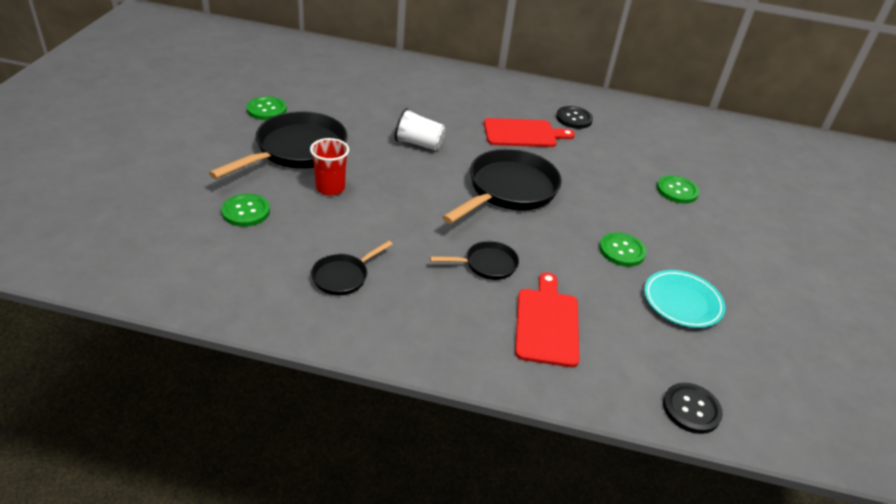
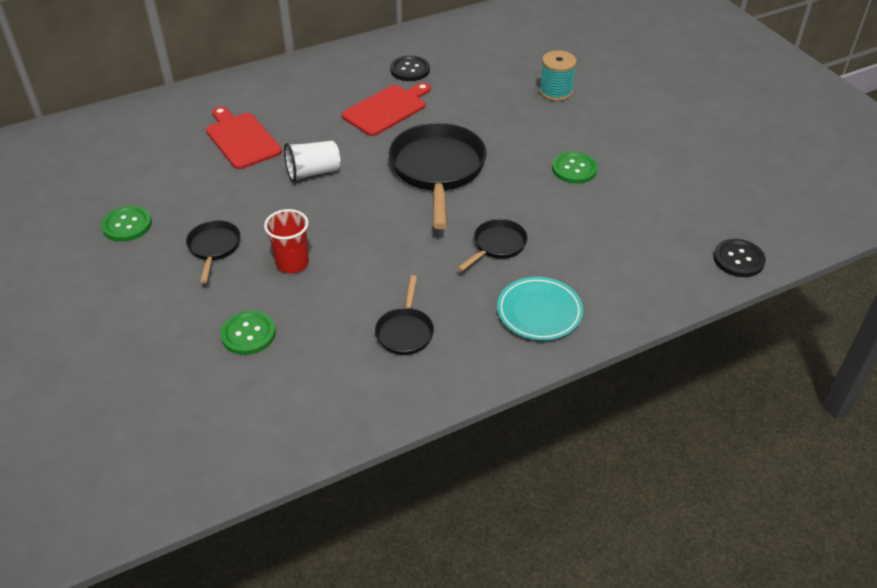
camera: 35 degrees left, 5 degrees up
black pan [209,111,348,179] -> black pan [186,220,240,283], size x0.50
red cutting board [515,272,580,367] -> red cutting board moved to [206,107,282,169]
turquoise plate [644,270,726,328] -> turquoise plate moved to [497,277,583,340]
green button [657,175,699,204] -> turquoise spool [539,50,577,101]

